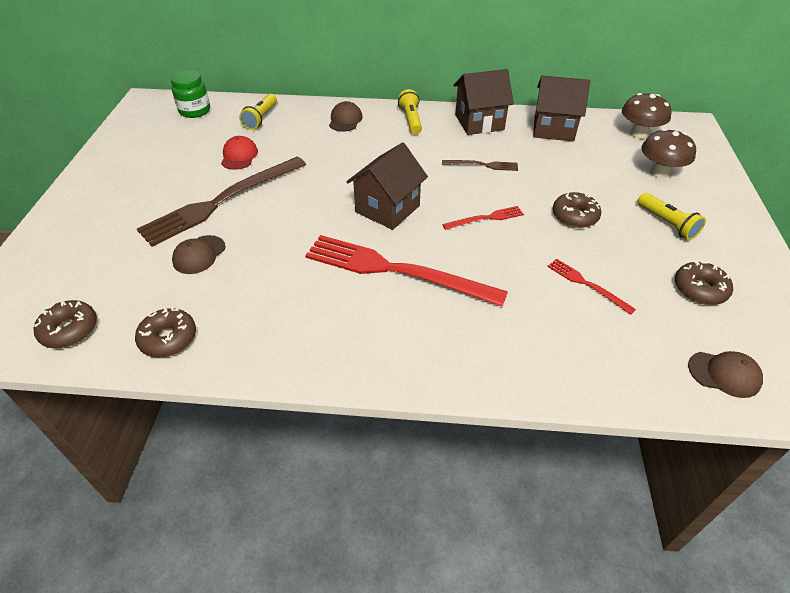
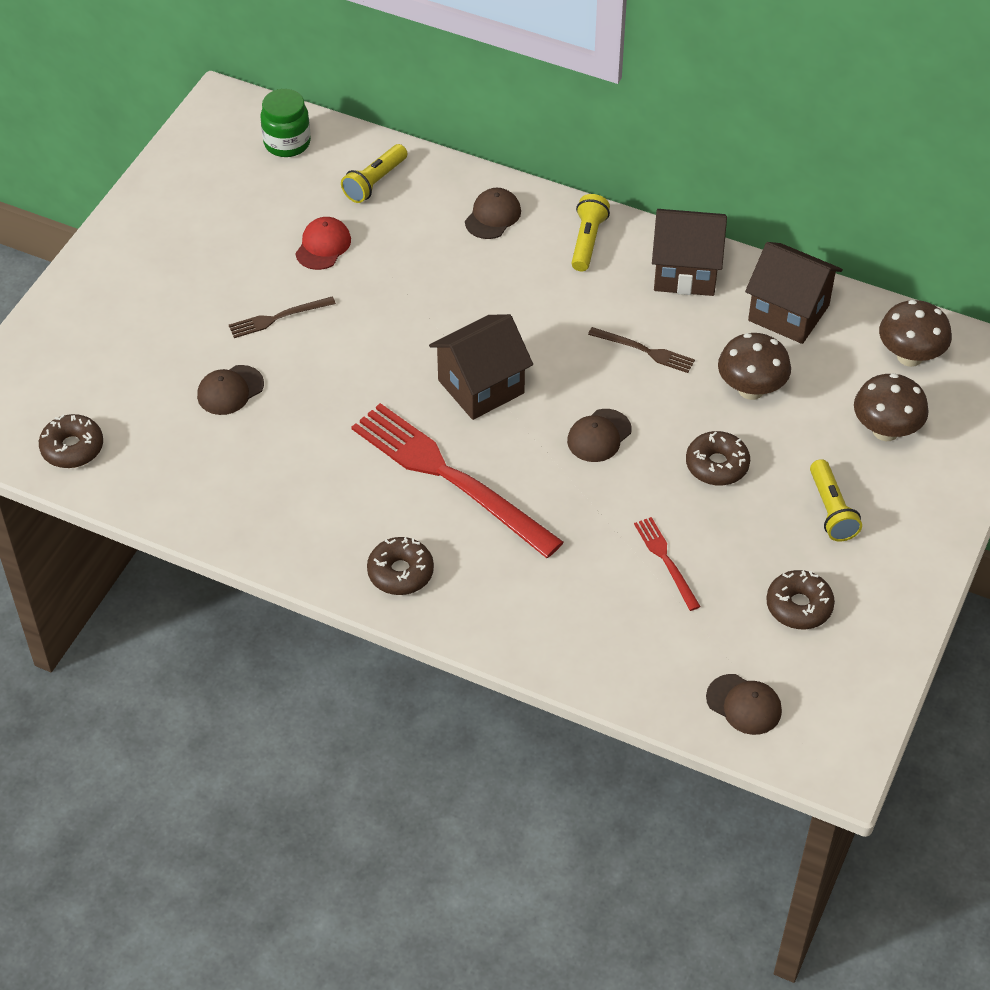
camera: 20 degrees right, 5 degrees up
brown donut [135,307,196,357] -> brown donut moved to [367,537,434,595]
brown fork [137,157,306,247] -> brown fork [229,296,336,338], size x0.45
red fork [442,206,524,230] -> brown cap [567,409,632,462]
none -> brown mushroom [718,333,791,400]

